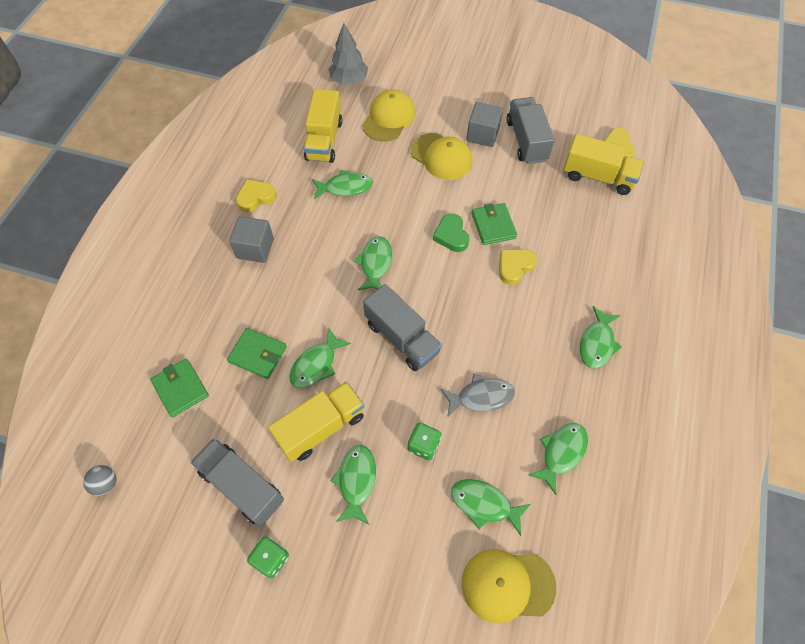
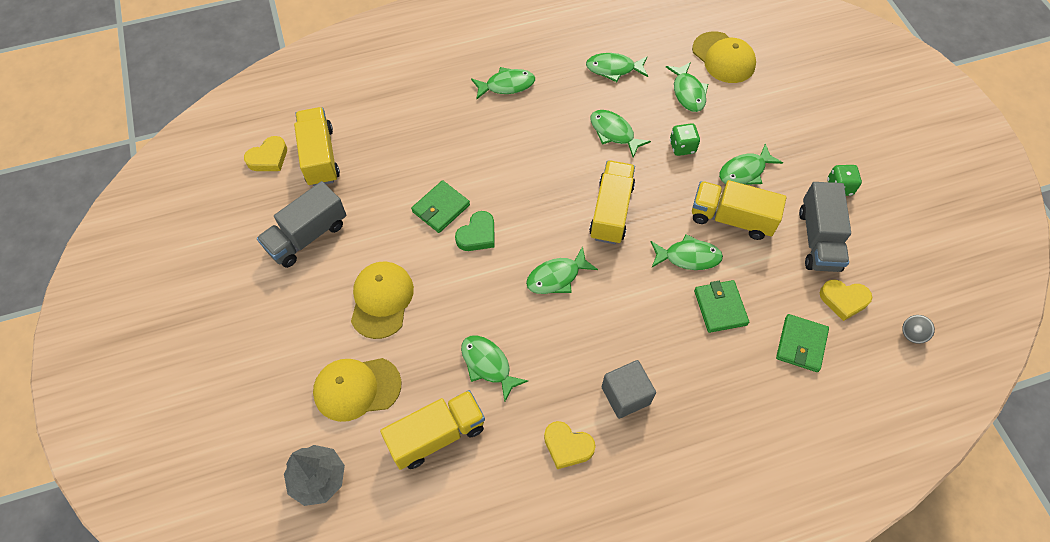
camera: 125 degrees left, 0 degrees up
grey truck [363,284,442,371] -> yellow truck [589,160,635,244]
grey fish [441,374,515,418] -> green fish [590,110,651,157]
grey cube [466,102,503,147] -> none
yellow heart [499,249,537,285] -> yellow heart moved to [820,280,872,321]

